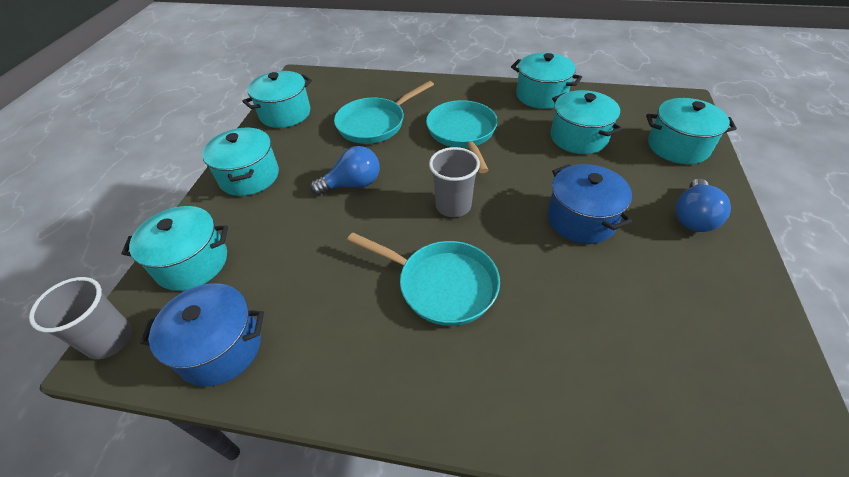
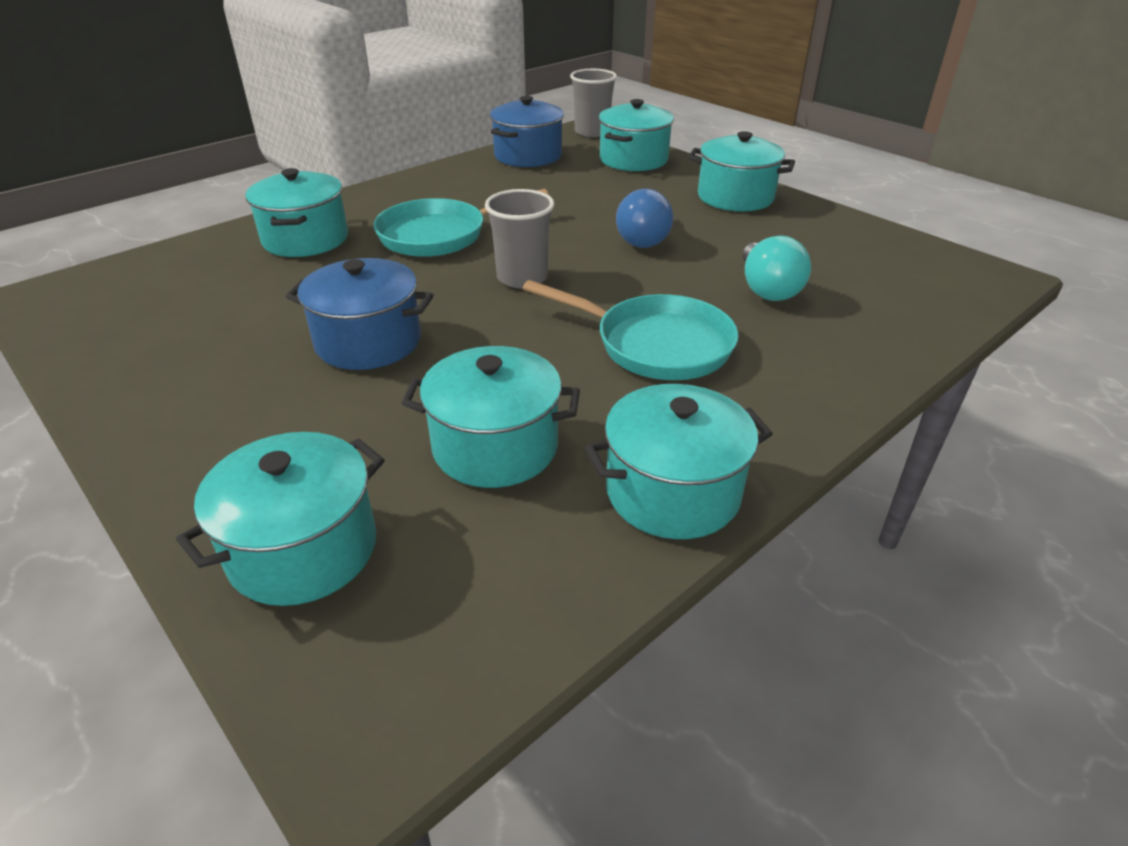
camera: 125 degrees right, 10 degrees down
turquoise pot [242,71,312,128] -> turquoise pot moved to [245,168,348,257]
turquoise pan [334,81,434,144] -> turquoise light bulb [742,236,811,301]
blue light bulb [675,179,731,232] -> none

